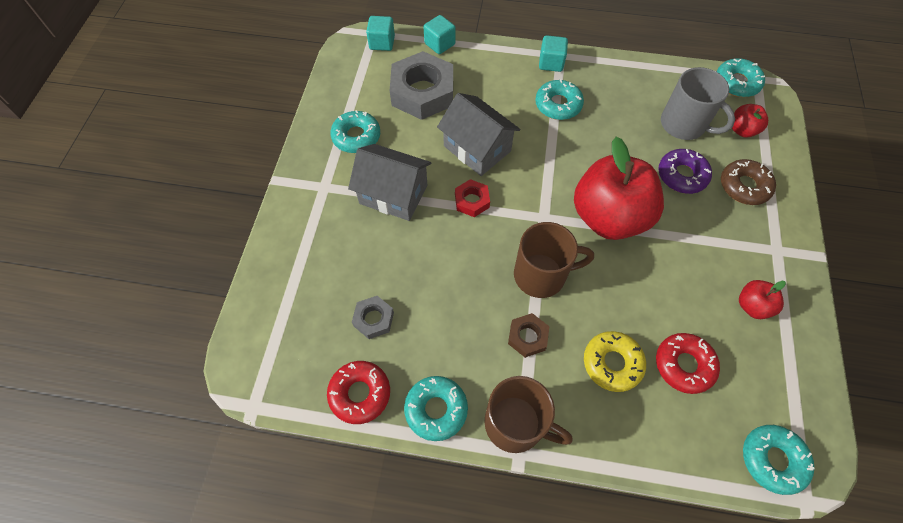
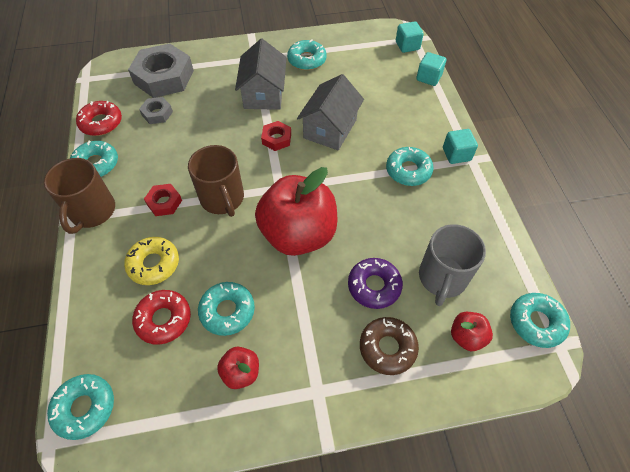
camera: 70 degrees right, 5 degrees down
grey nut [390,51,453,120] -> grey nut moved to [128,43,194,98]
brown nut [508,313,550,358] -> red nut [144,184,182,216]
none -> turquoise donut [198,282,255,336]

